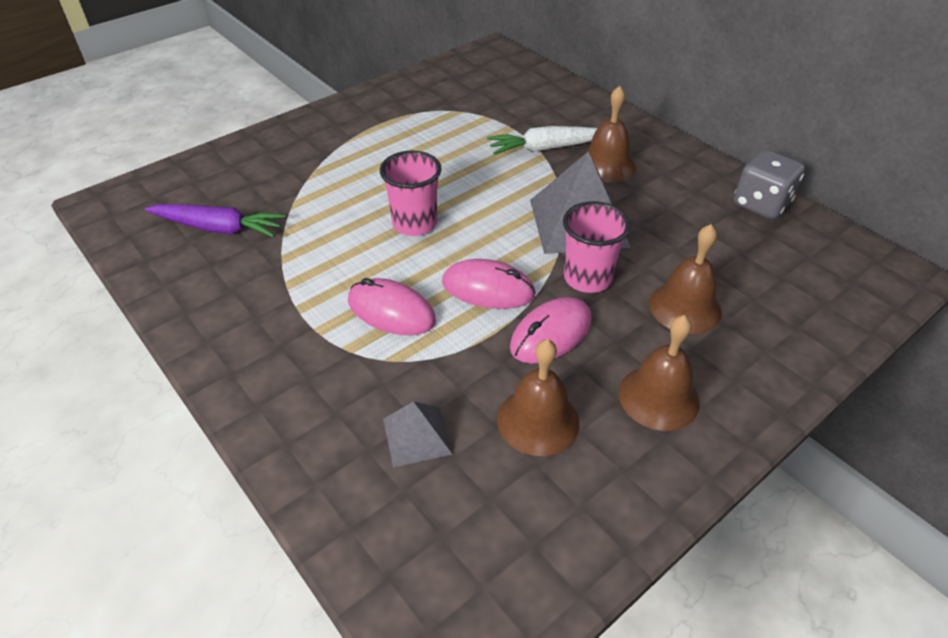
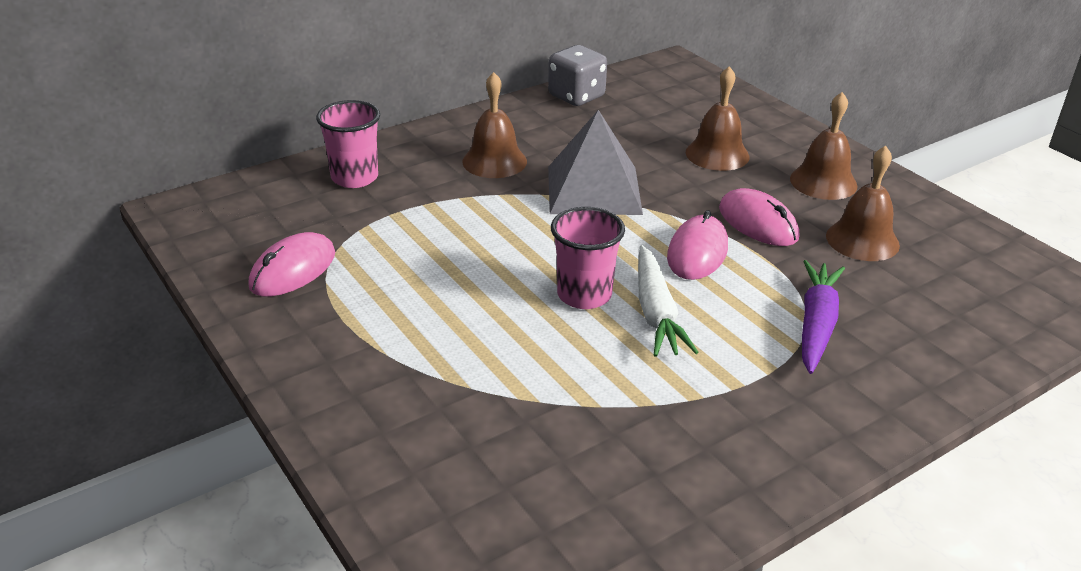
camera: 85 degrees left, 10 degrees down
purple carrot [145,204,286,237] -> purple carrot moved to [802,260,845,374]
pink mouse [348,278,436,336] -> pink mouse moved to [248,232,335,297]
grey pyramid [383,401,452,468] -> none
white carrot [487,126,598,155] -> white carrot moved to [638,245,699,357]
pink cup [563,201,631,293] -> pink cup moved to [316,100,380,188]

